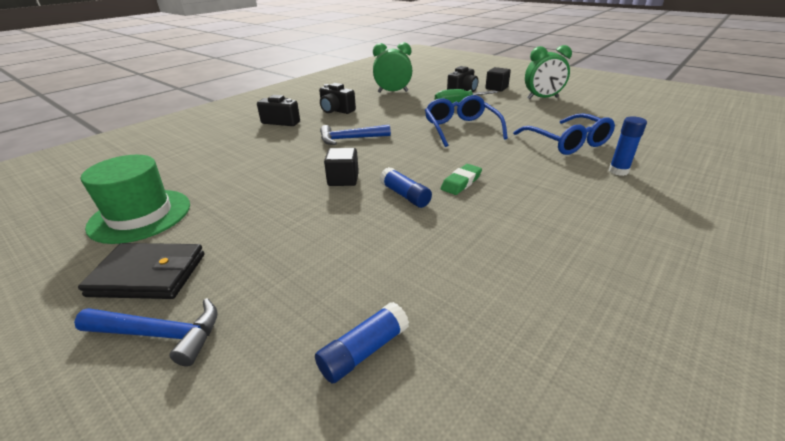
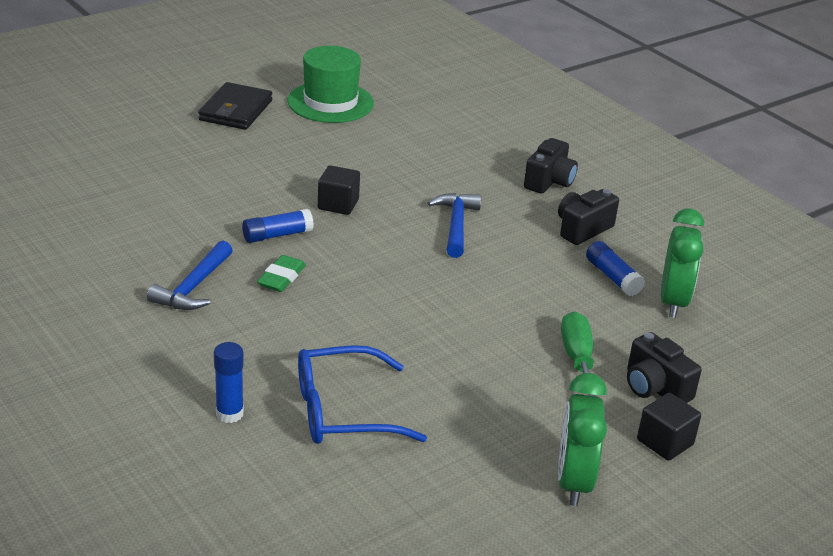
camera: 100 degrees right, 0 degrees up
blue hammer [74,298,218,367] -> blue hammer moved to [147,240,233,310]
blue glue stick [315,302,409,384] -> blue glue stick moved to [586,241,645,296]
blue glasses [425,95,508,147] -> none
green eraser [441,164,482,195] -> green eraser turned 60 degrees clockwise [257,255,306,292]

